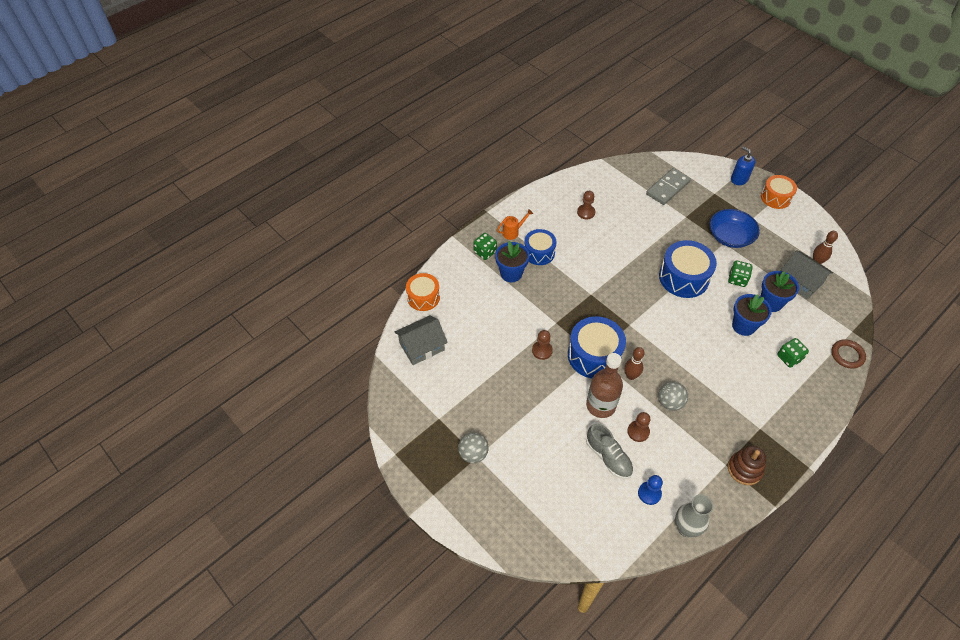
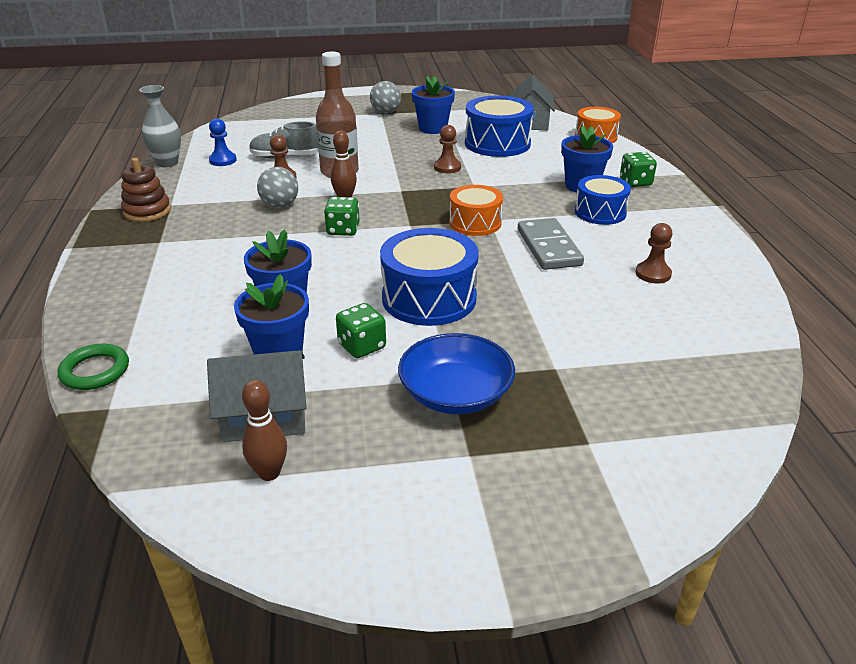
camera: 125 degrees right, 20 degrees down
orange watering can [497,209,533,240] -> none
blue drum [568,316,626,378] -> blue drum moved to [465,96,534,157]
grey domino [646,168,691,205] -> grey domino moved to [518,218,584,270]
blue soap dispenser [731,147,755,185] -> none
orange drum [761,175,797,209] -> orange drum moved to [449,185,503,236]
green dice [777,338,809,368] -> green dice moved to [324,197,360,236]
brown ring [831,339,866,369] -> green ring [58,344,129,390]
none -> blue flower pot [412,76,455,134]

